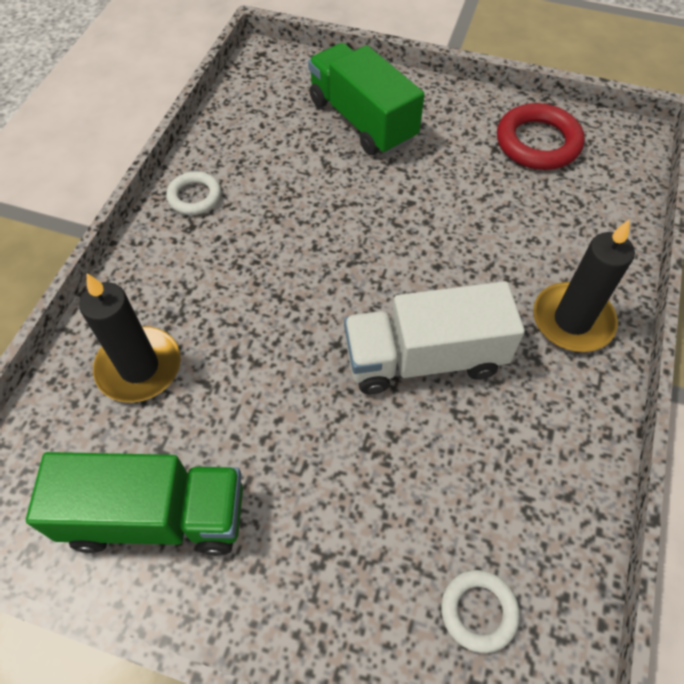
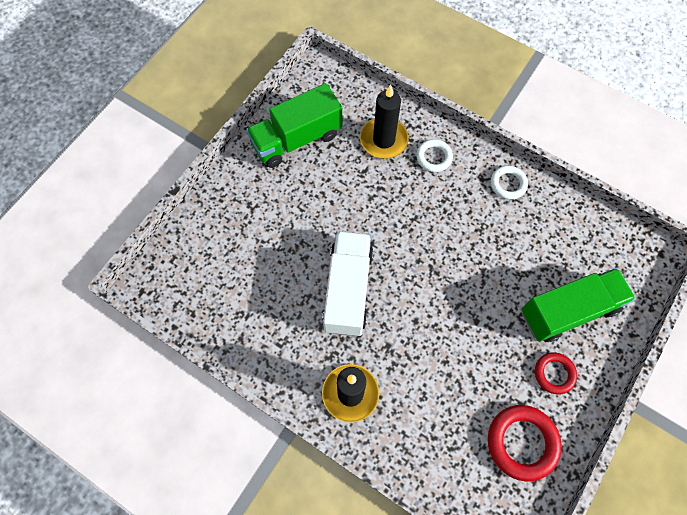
camera: 105 degrees right, 10 degrees up
green truck [26,452,243,556] -> green truck turned 45 degrees clockwise [246,83,342,168]
white ring [441,570,520,653] -> white ring moved to [416,139,453,172]
none -> red ring [535,352,577,395]

